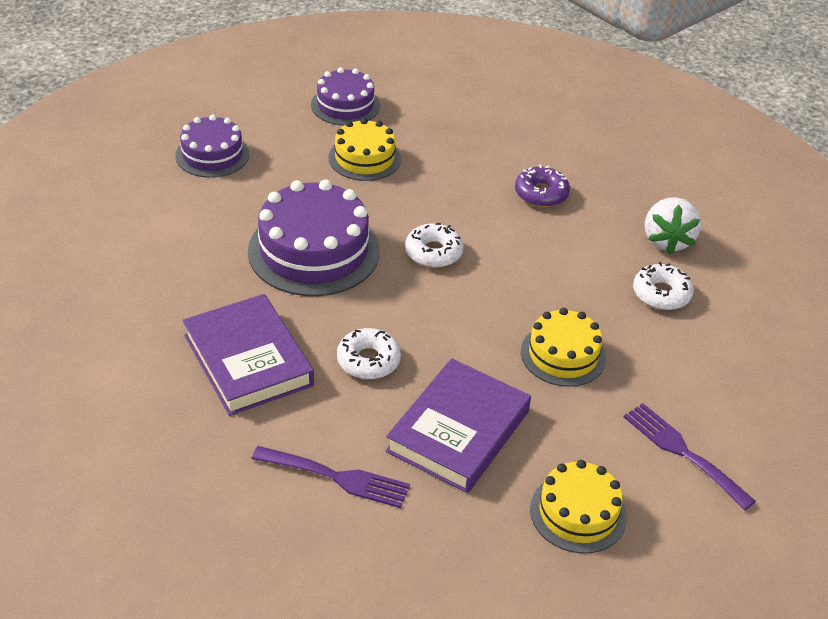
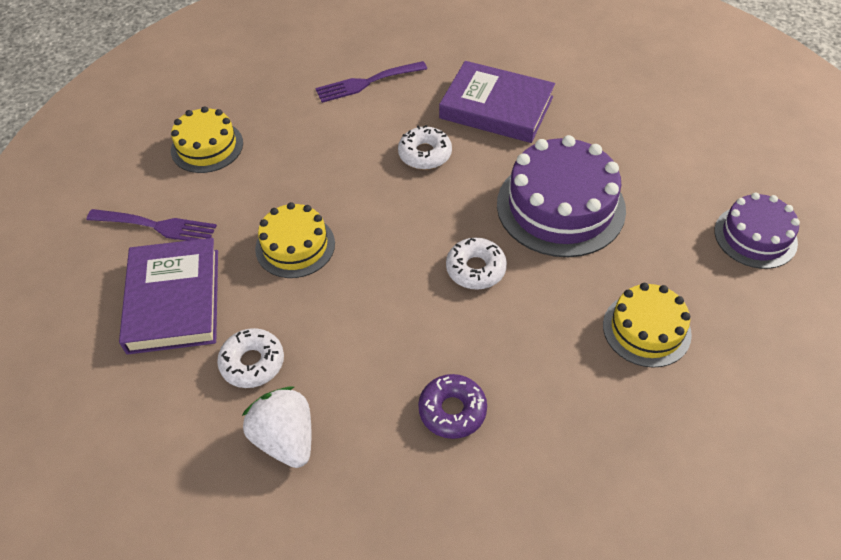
camera: 145 degrees right, 10 degrees up
purple cake [311,67,380,126] -> none
purple book [386,358,531,493] -> purple book moved to [119,238,218,355]

